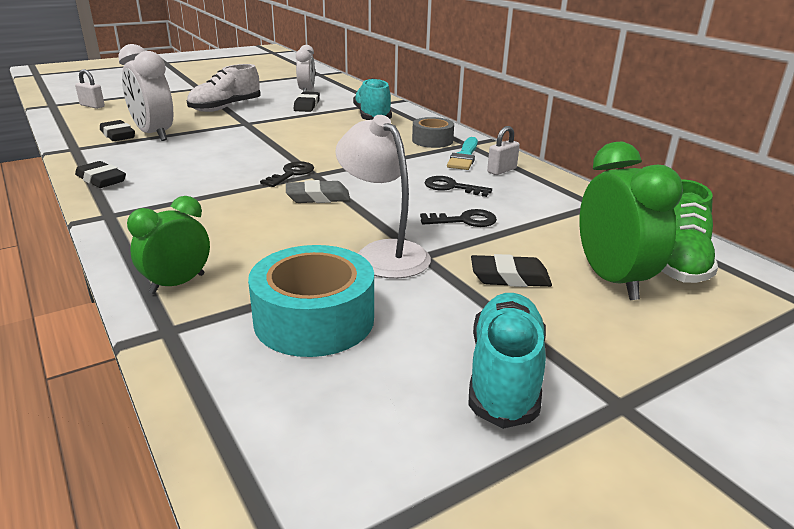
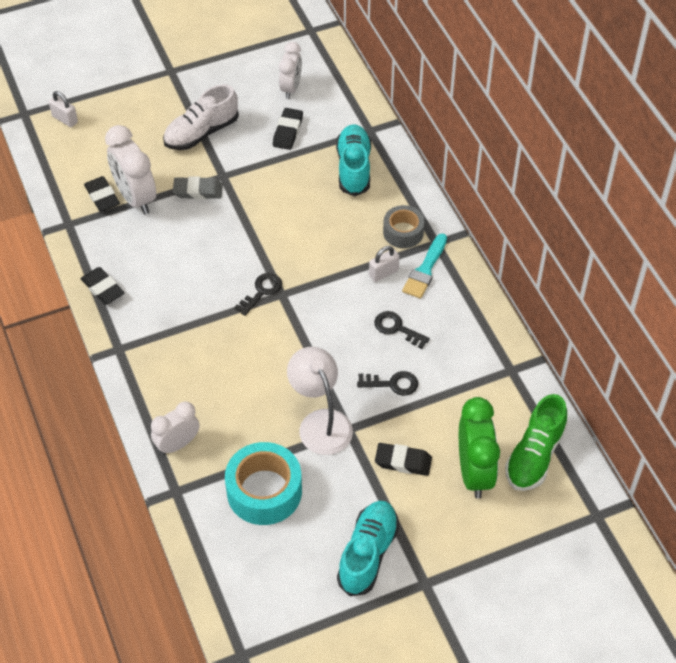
camera: 10 degrees right, 25 degrees up
green clock [127,196,210,294] -> white clock [151,401,199,455]
grey eraser [286,180,350,203] -> grey eraser moved to [173,176,223,199]
white padlock [487,126,520,175] -> white padlock moved to [369,246,400,282]

